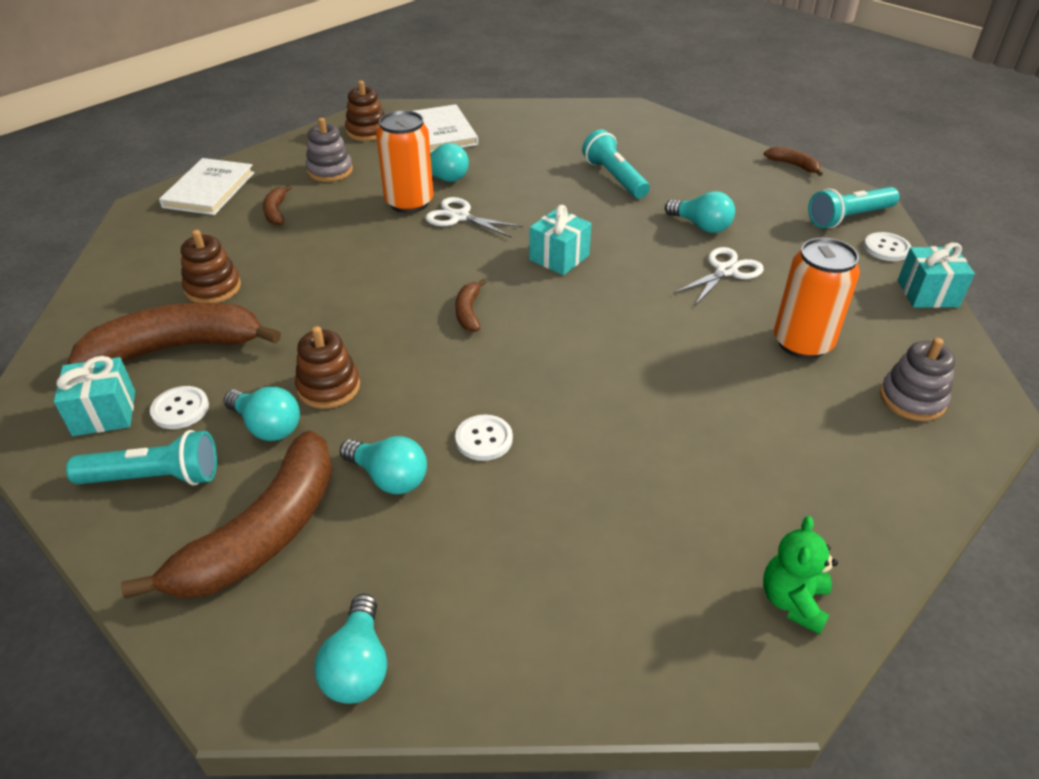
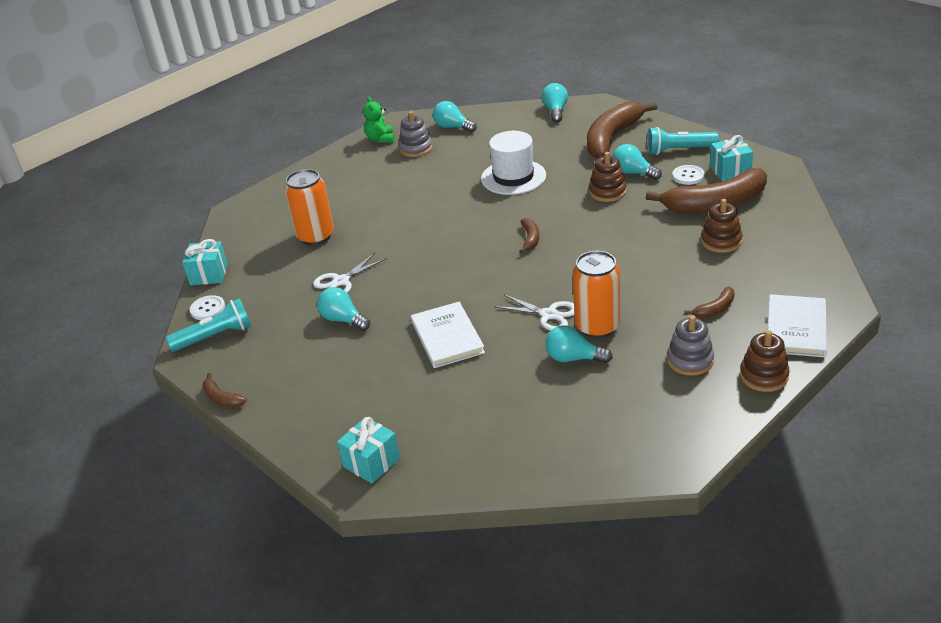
camera: 175 degrees left, 5 degrees down
brown banana [263,185,292,226] -> brown banana turned 60 degrees clockwise [684,287,735,318]
turquoise light bulb [340,436,427,494] -> turquoise light bulb moved to [433,101,477,132]
brown stacking toy [345,80,384,141] -> brown stacking toy moved to [740,330,790,392]
white book [414,104,478,153] -> white book moved to [411,302,485,368]
white button [455,415,513,461] -> white hat [481,131,546,195]
turquoise gift [529,205,591,275] -> turquoise gift moved to [337,417,400,484]
turquoise flashlight [582,129,650,199] -> none
green teddy bear [763,516,838,634] -> green teddy bear turned 150 degrees clockwise [363,97,395,143]
grey stacking toy [880,338,955,421] -> grey stacking toy moved to [399,111,433,157]

